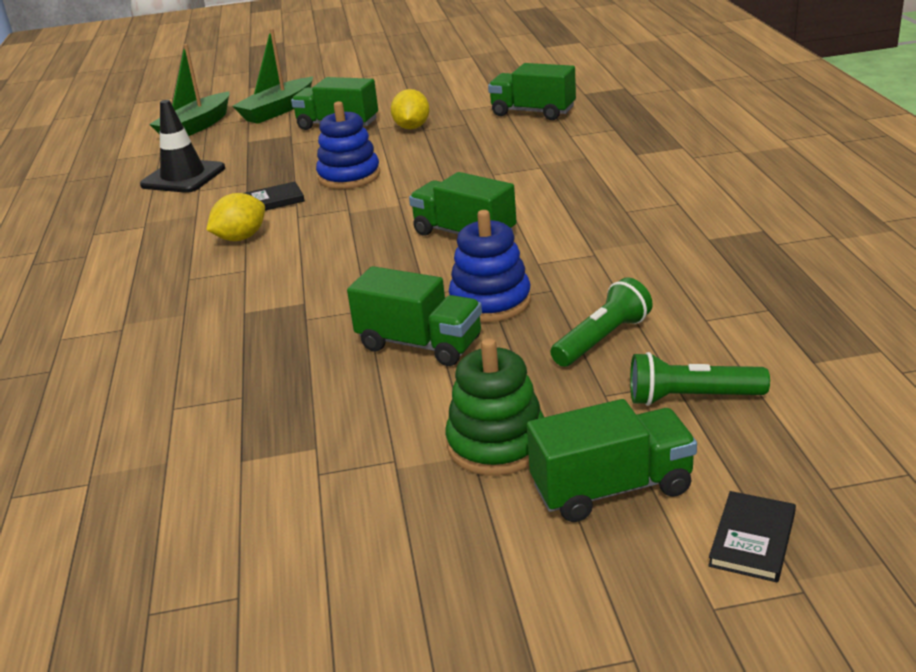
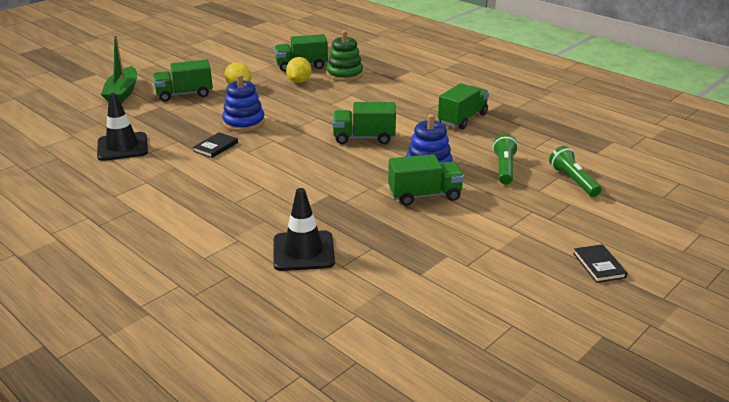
camera: 40 degrees left, 0 degrees up
green boat [149,44,229,136] -> none
yellow lemon [206,193,265,241] -> yellow lemon moved to [286,57,312,83]
green stacking toy [445,338,544,476] -> green stacking toy moved to [327,31,363,81]
green truck [527,399,697,522] -> green truck moved to [438,83,489,129]
green flashlight [630,352,770,406] -> green flashlight turned 105 degrees clockwise [549,146,602,197]
black book [708,491,796,582] -> black book moved to [573,244,627,283]
none -> black traffic cone [273,188,335,271]

